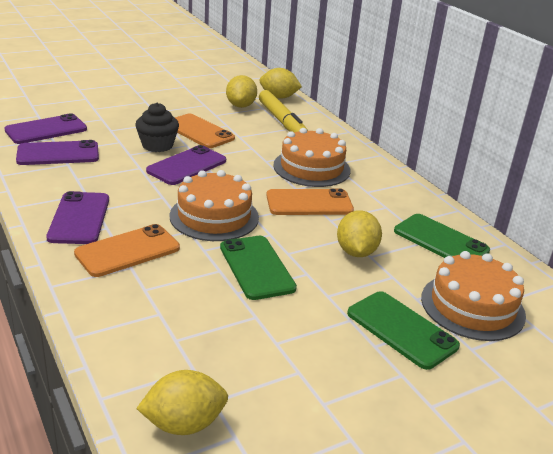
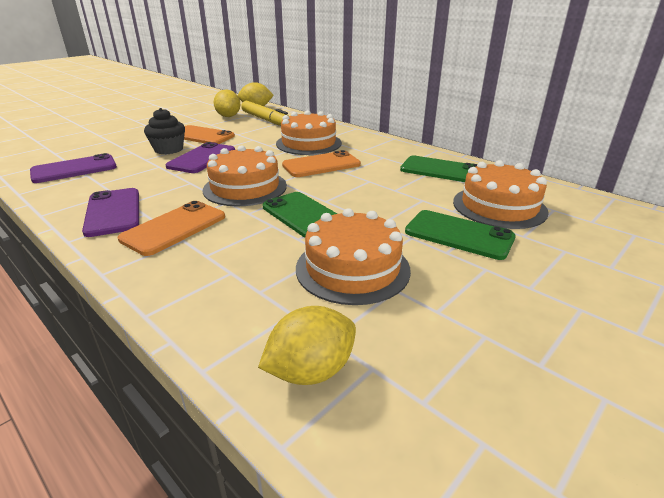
camera: 15 degrees left, 0 degrees up
purple phone [4,113,87,144] -> none
yellow lemon [337,210,382,257] -> none
none -> orange cake [296,208,411,305]

